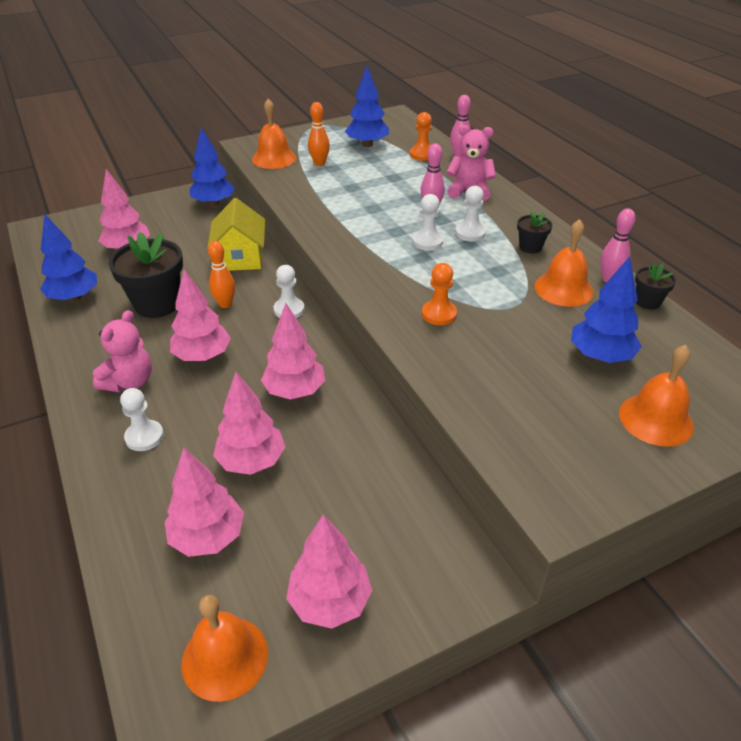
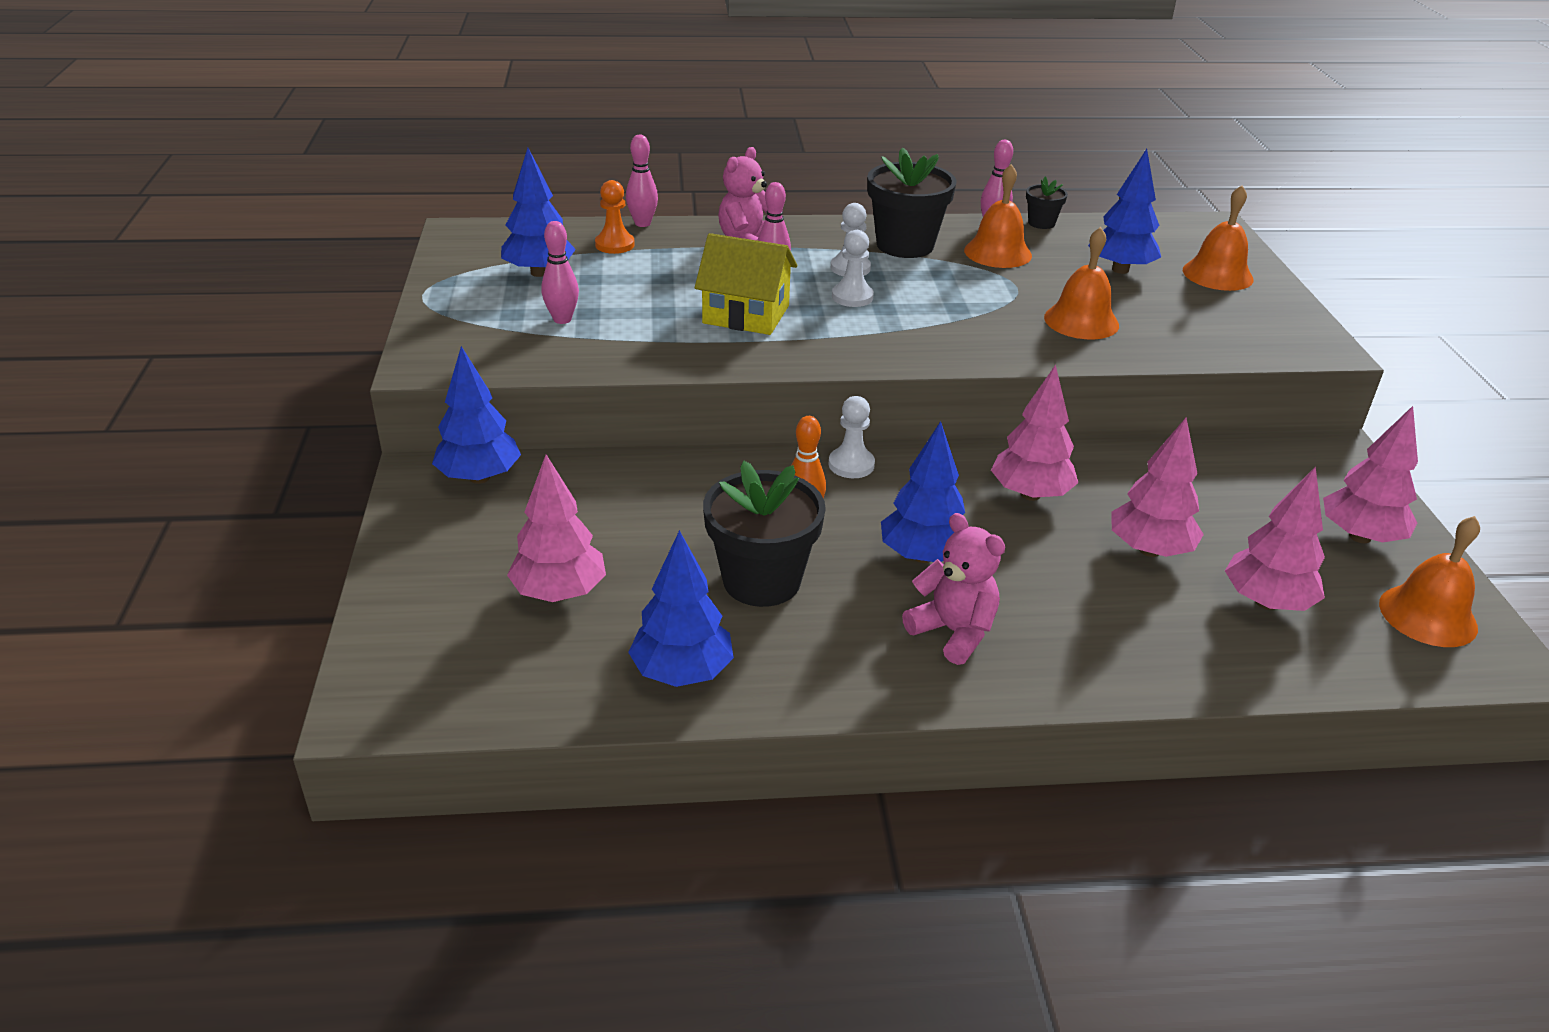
camera: 70 degrees left, 5 degrees down
white pawn [120,388,164,451] -> none
pink tree [170,269,231,361] -> blue tree [881,421,965,563]
yellow house [207,198,265,271] -> yellow house moved to [695,233,797,335]
orange bell [252,99,296,169] -> orange bell moved to [1044,227,1119,339]
orange bowling pin [308,102,330,166] -> pink bowling pin [541,221,579,324]
orange pawn [422,263,457,325] -> none
black flower pot [517,211,552,254] -> black flower pot [867,147,957,258], size x2.05

